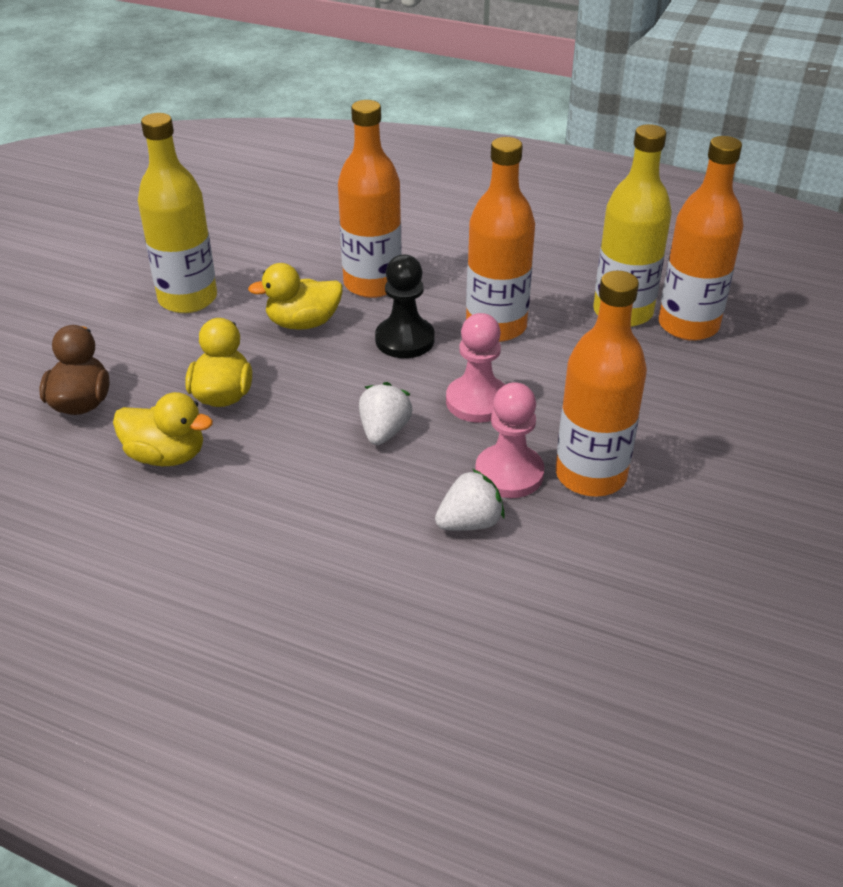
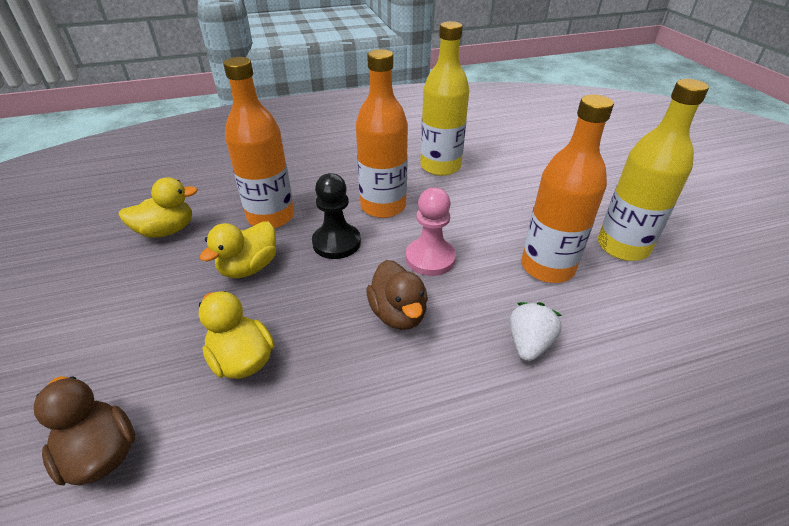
camera: 40 degrees left, 0 degrees up
yellow duck [113,392,213,466] -> yellow duck moved to [118,177,198,238]
yellow bottle [138,113,217,313] -> yellow bottle moved to [598,79,709,261]
white strawberry [359,382,413,445] -> brown duck [366,260,428,330]
pink pawn [475,382,544,498] -> none
orange bottle [658,136,744,341] -> none

